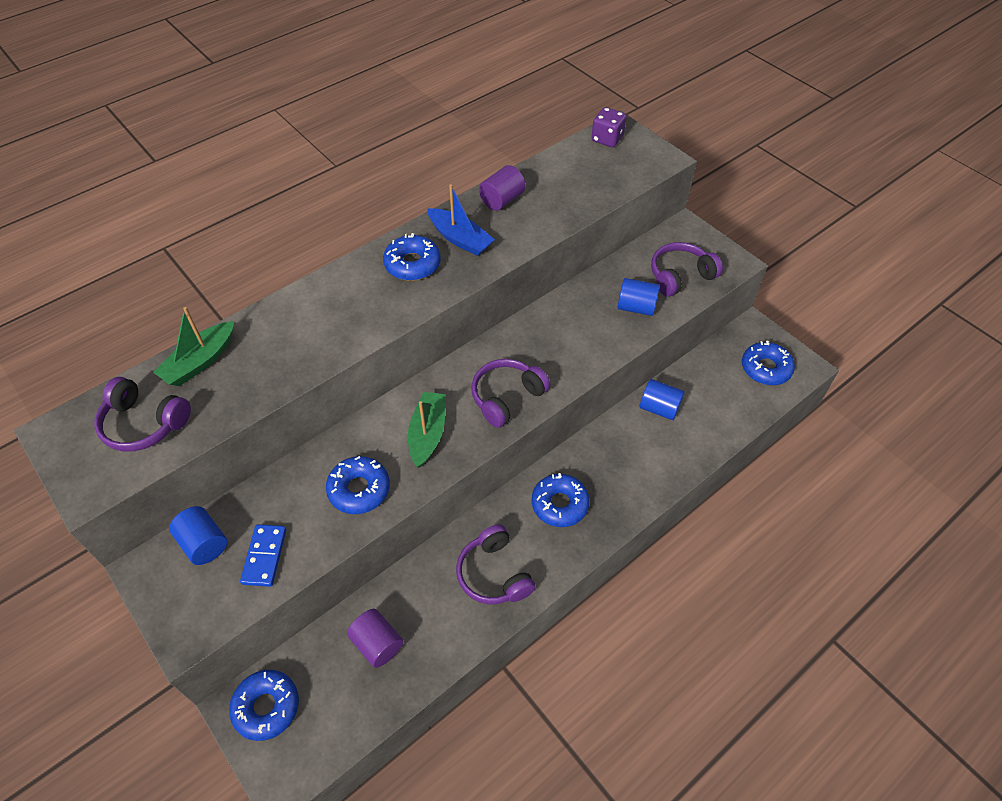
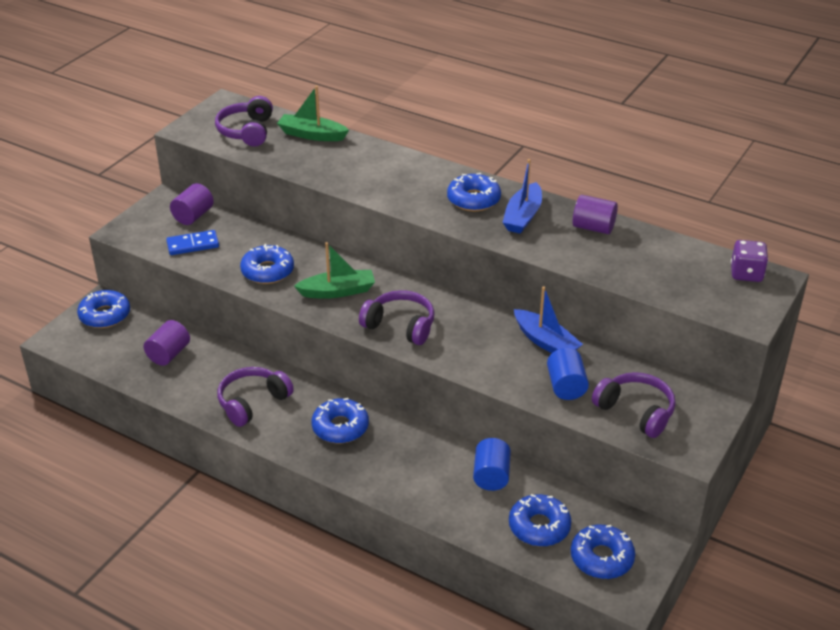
camera: 70 degrees right, 15 degrees down
blue cylinder [169,506,227,565] -> purple cylinder [170,183,214,225]
none -> blue donut [509,494,572,546]
none -> blue boat [514,286,583,353]

